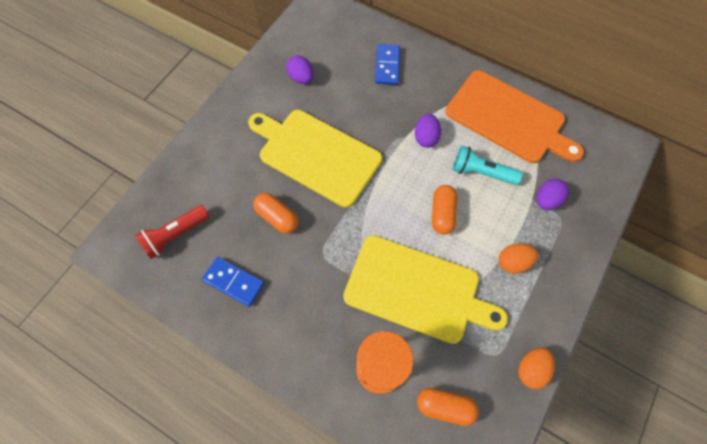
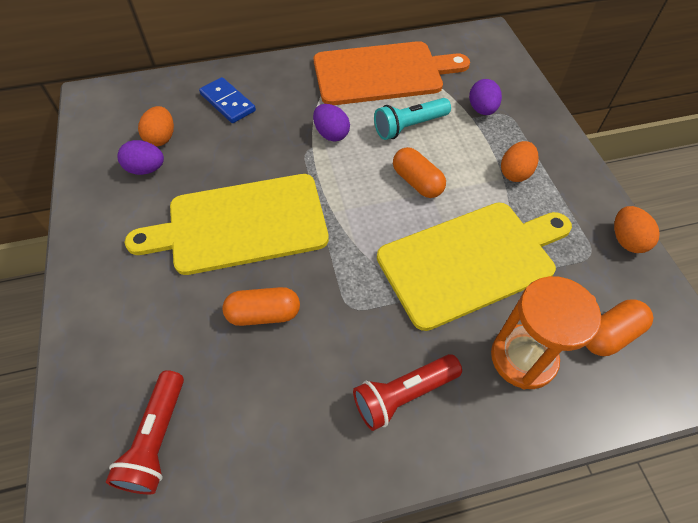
camera: 45 degrees left, 10 degrees down
blue domino [202,257,265,307] -> none
none -> orange egg [138,106,174,146]
none -> red flashlight [353,354,462,431]

